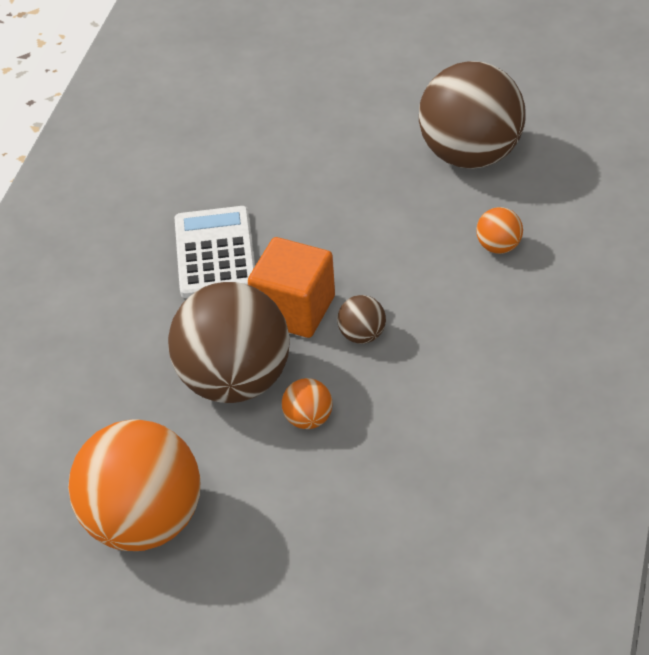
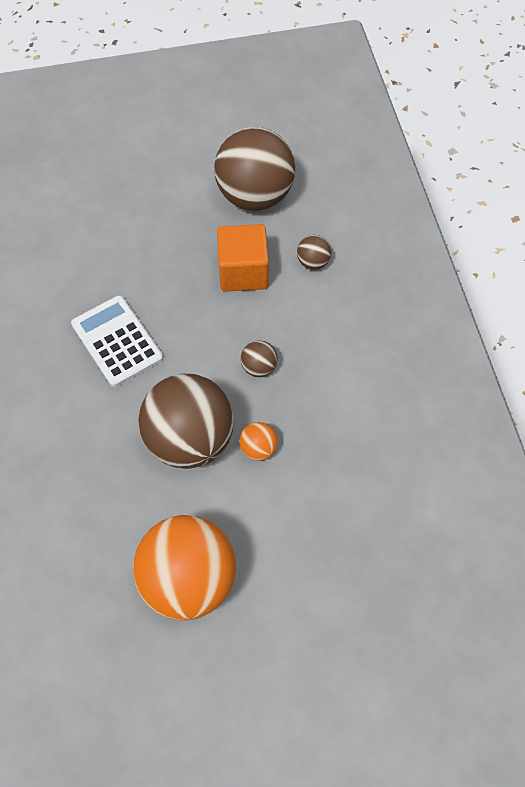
camera: 30 degrees left, 15 degrees up
orange cube [248,237,335,338] -> orange cube moved to [217,224,269,292]
orange ball [476,207,523,254] -> brown ball [297,235,331,270]

